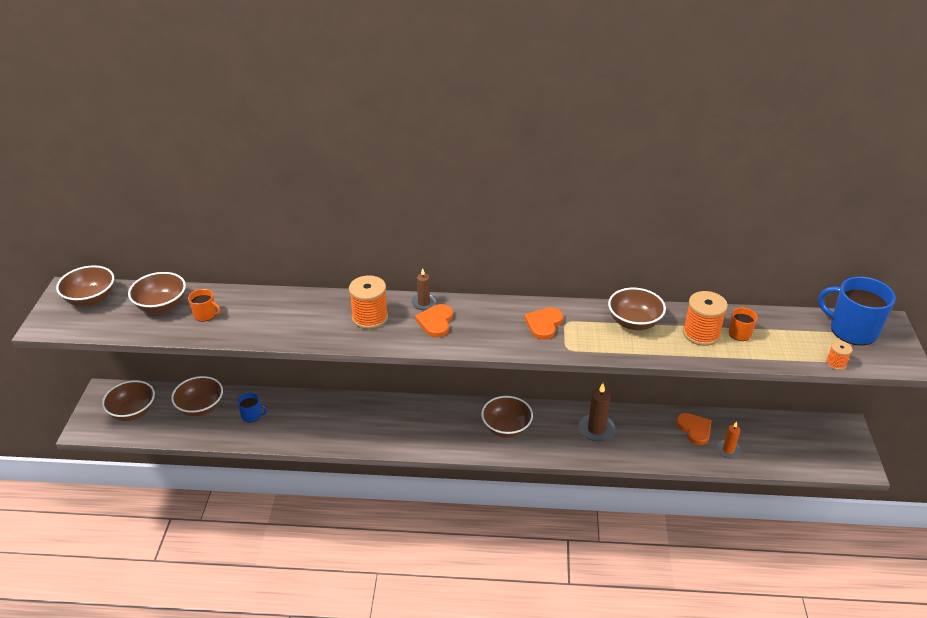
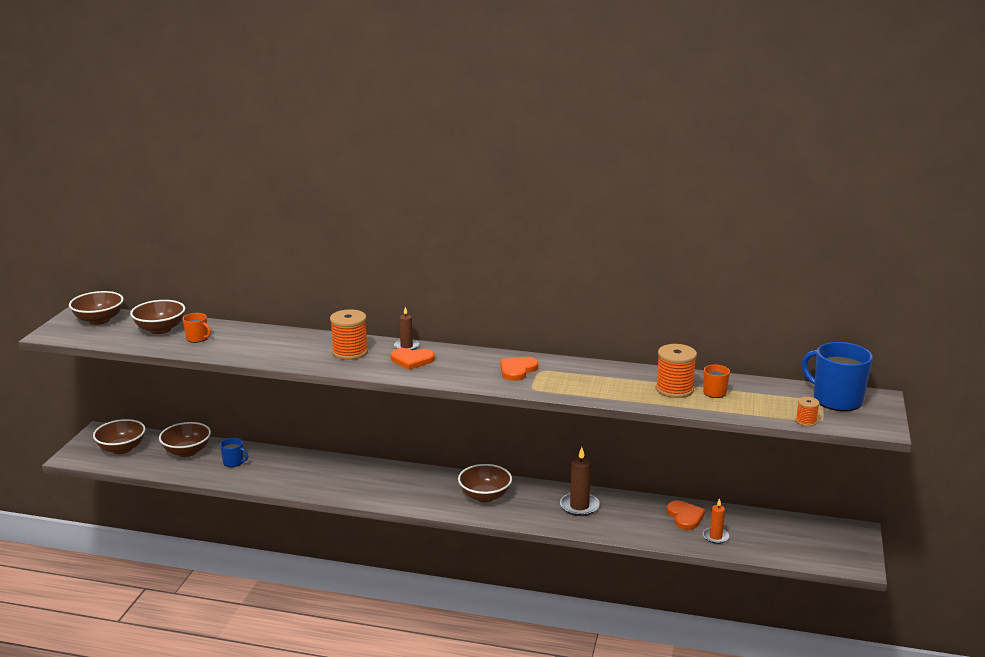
camera: 10 degrees right, 15 degrees down
orange heart [415,304,453,337] -> orange heart turned 105 degrees counterclockwise [391,348,435,370]
brown bowl [608,288,666,330] -> none

